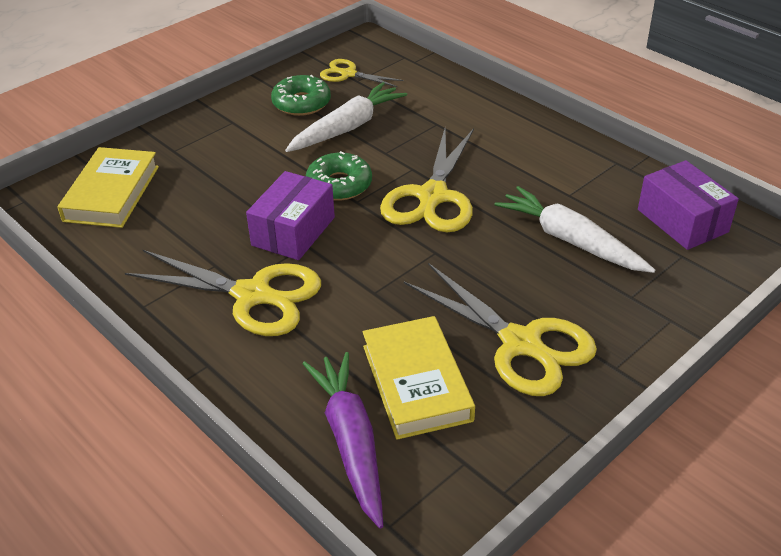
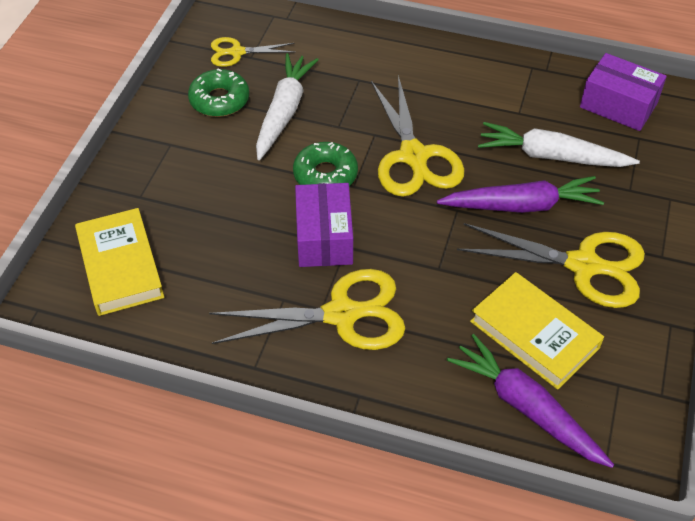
camera: 30 degrees left, 10 degrees up
none -> purple carrot [437,176,604,213]

